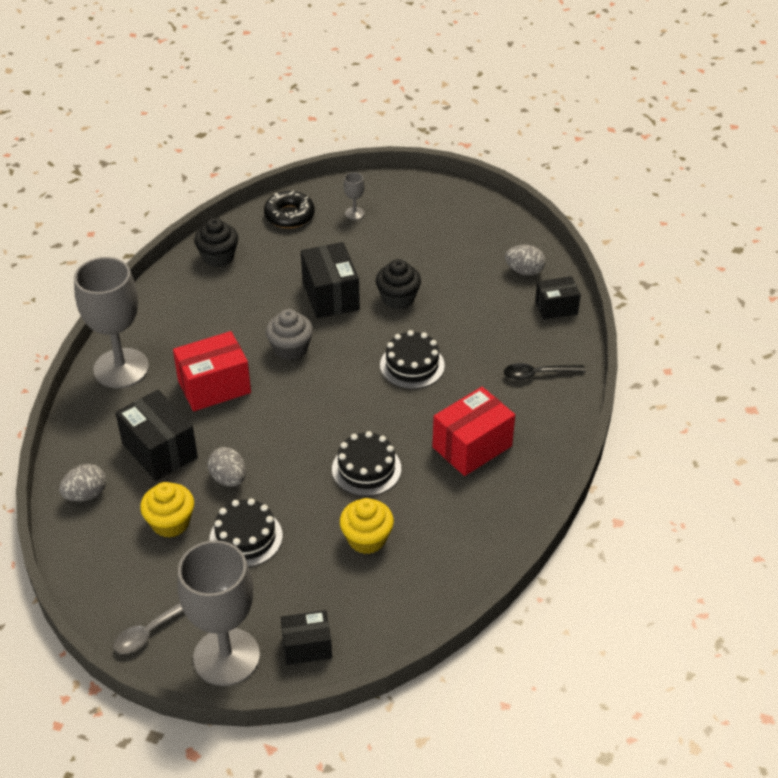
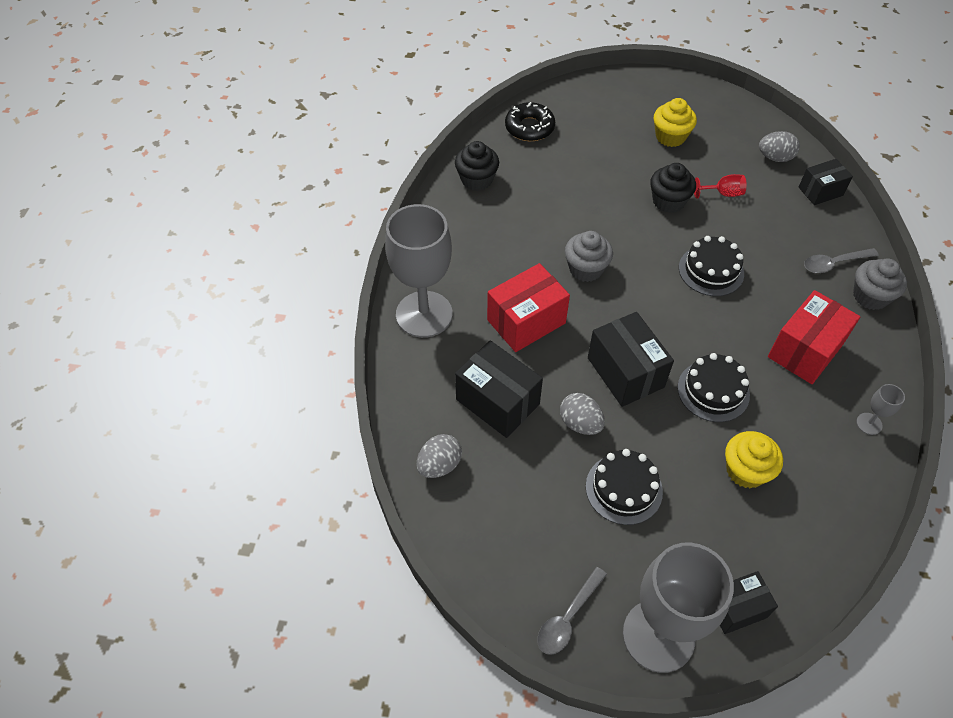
camera: 10 degrees left, 10 degrees up
yellow cupcake [140,482,194,538] -> yellow cupcake moved to [654,98,697,147]
black box [301,242,360,318] -> black box moved to [588,312,674,407]
grey goblet [344,172,365,220] -> grey goblet moved to [856,384,905,435]
black spoon [504,363,586,380] -> grey spoon [804,248,879,273]
none -> red goblet [694,174,747,199]
none -> grey cupcake [853,258,907,310]

